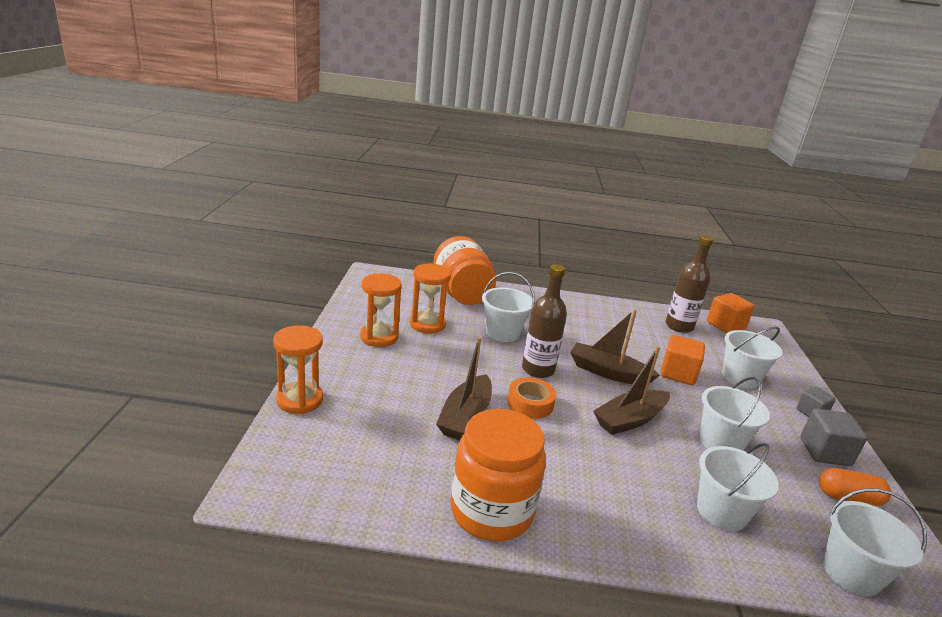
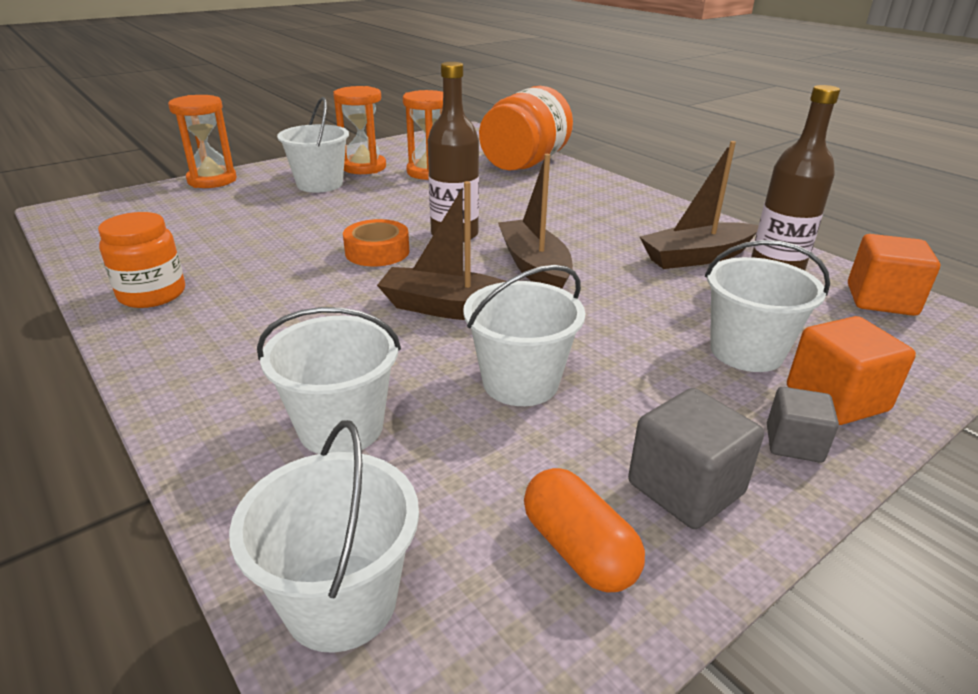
camera: 50 degrees right, 5 degrees up
brown boat [436,337,492,440] -> brown boat moved to [640,141,759,269]
orange jar [450,409,546,541] -> orange jar [98,212,185,308], size x0.62
white bucket [482,272,535,342] -> white bucket moved to [277,97,349,192]
orange cube [660,335,705,385] -> orange cube moved to [787,316,916,425]

